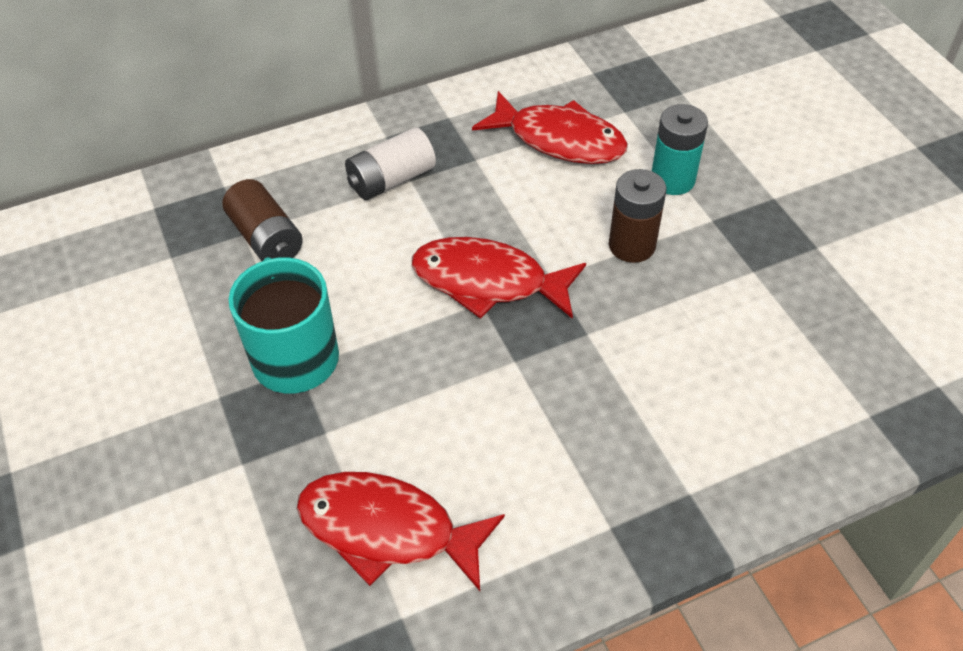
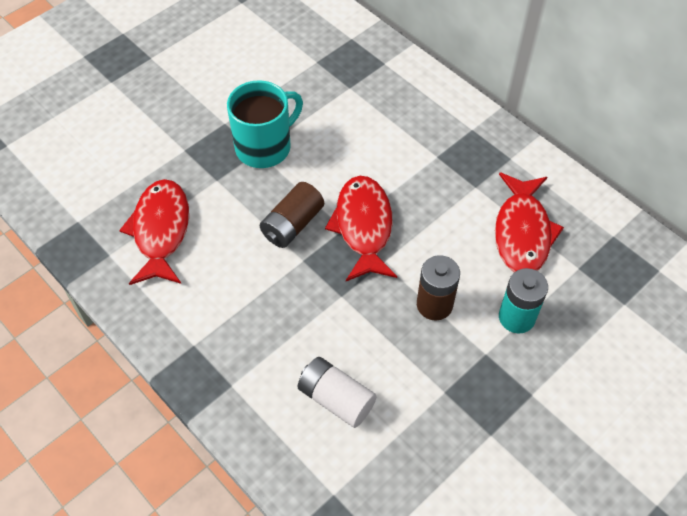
camera: 70 degrees right, 5 degrees up
brown battery [222,179,303,261] -> brown battery moved to [260,182,324,248]
white battery [345,127,436,200] -> white battery moved to [297,357,377,428]

